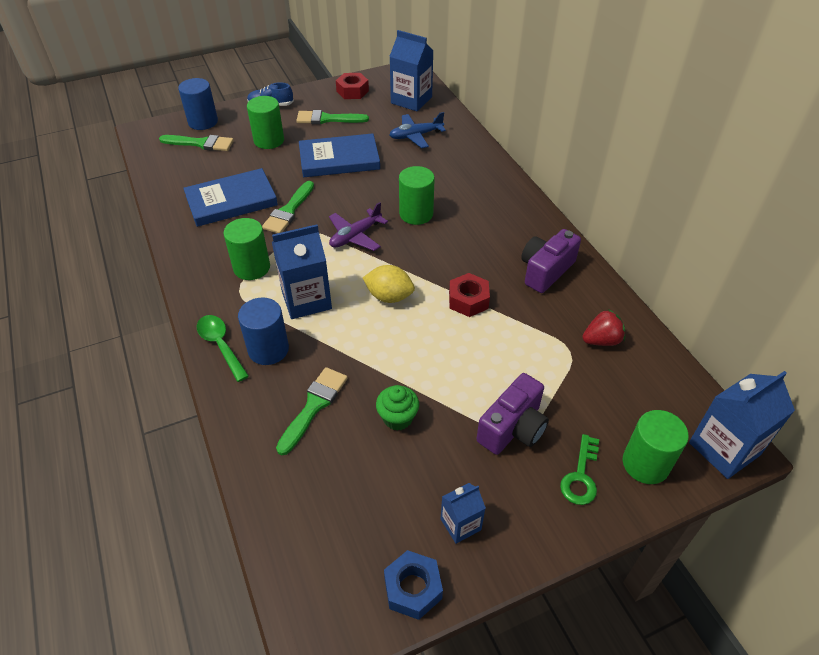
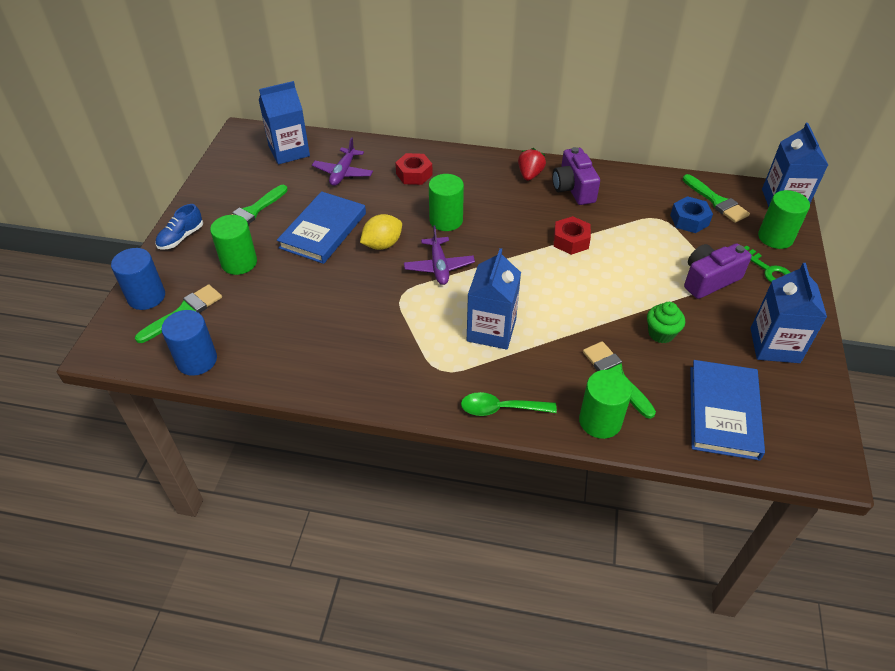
camera: 55 degrees left, 0 degrees up
blue book [183,168,278,227] -> blue book moved to [690,360,765,461]
green cylinder [223,218,270,280] -> green cylinder moved to [579,370,632,439]
blue cylinder [238,298,289,365] -> blue cylinder moved to [162,310,217,376]
green brush [262,181,314,233] -> green brush moved to [683,174,750,223]
red nut [336,73,369,99] -> red nut moved to [395,153,433,185]
yellow lemon [363,265,415,303] -> yellow lemon moved to [360,214,402,250]
blue nut [384,550,443,620] -> blue nut moved to [670,196,713,233]
blue plane [389,112,446,148] -> purple plane [312,137,373,186]
blue carton [441,483,486,544] -> blue carton [750,263,827,363], size x1.78
purple camera [477,373,549,455] -> purple camera turned 105 degrees counterclockwise [684,243,752,299]
red strawberry [582,309,625,346] -> red strawberry moved to [518,148,546,181]

